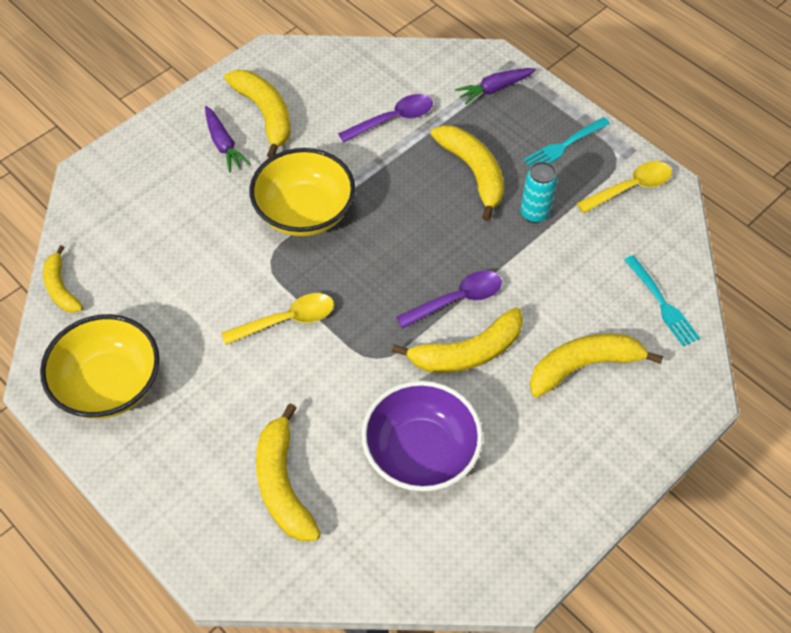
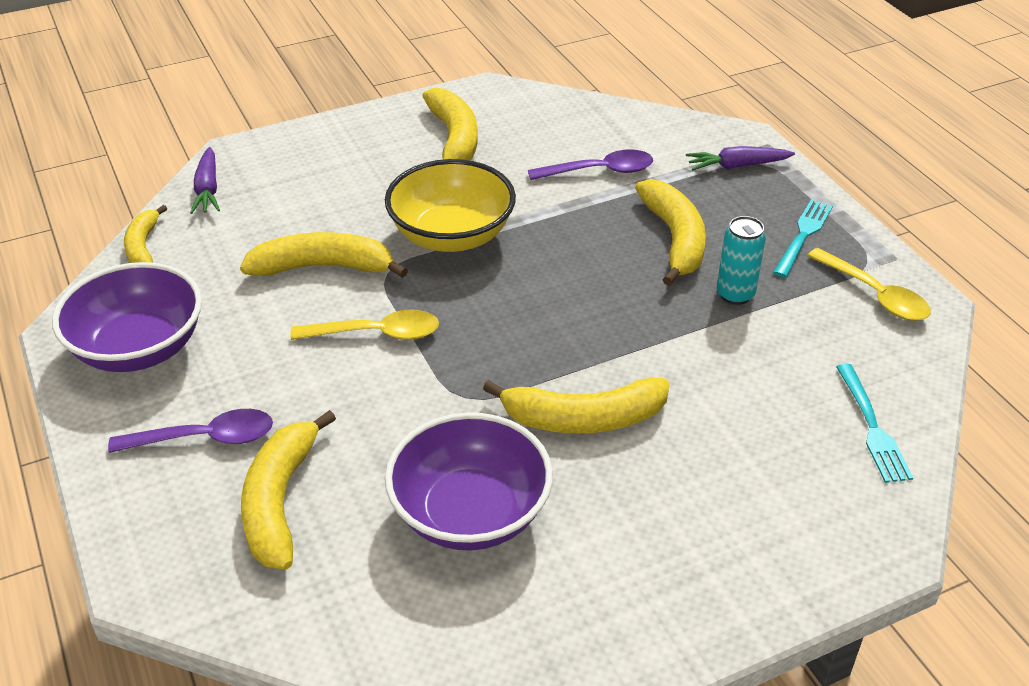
camera: 20 degrees right, 15 degrees down
yellow bowl [40,314,160,419] -> purple bowl [52,262,202,372]
purple carrot [205,106,251,172] -> purple carrot moved to [190,147,220,214]
purple spoon [396,271,502,328] -> purple spoon moved to [108,409,273,453]
turquoise fork [523,117,610,168] -> turquoise fork turned 135 degrees clockwise [773,200,833,278]
yellow banana [530,334,663,397] -> yellow banana moved to [240,232,408,278]
yellow spoon [577,161,672,213] -> yellow spoon turned 60 degrees clockwise [807,248,931,321]

